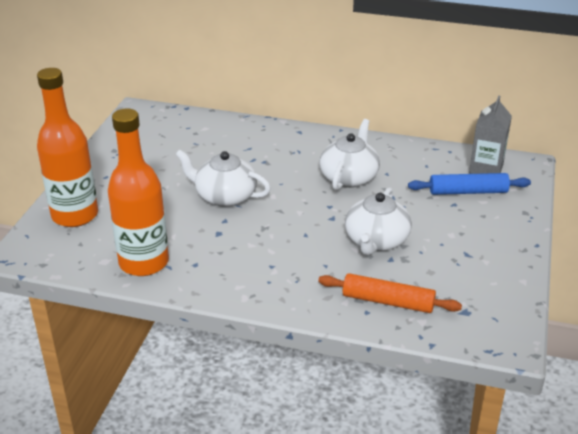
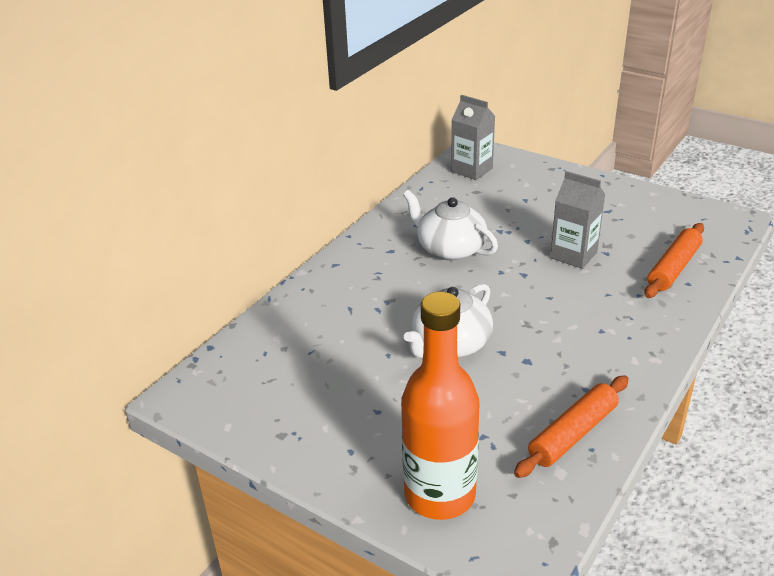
camera: 70 degrees left, 0 degrees up
orange bottle [108,108,169,276] -> orange rolling pin [514,375,629,478]
white teapot [345,187,412,255] -> grey carton [550,171,605,269]
blue rolling pin [408,173,531,195] -> none

